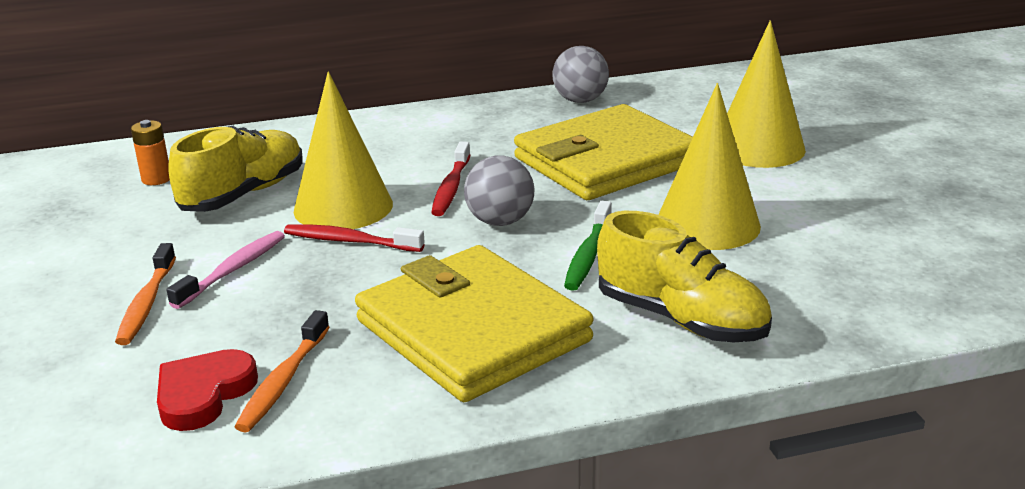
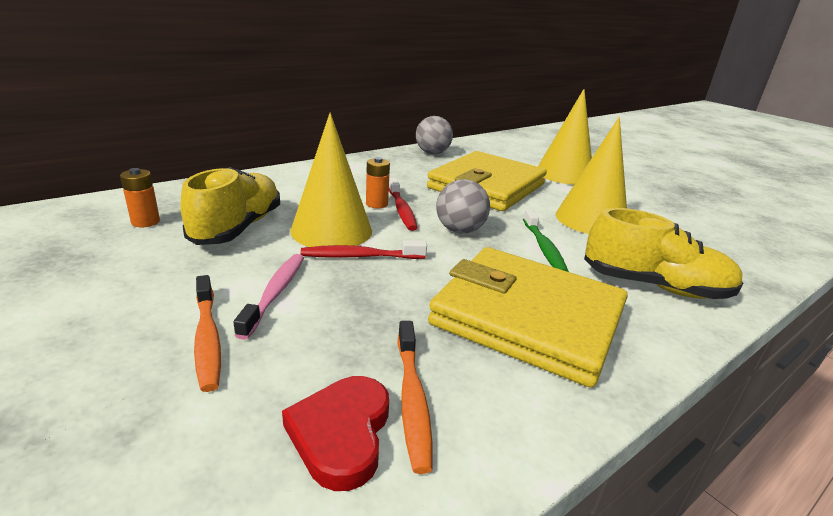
camera: 25 degrees left, 0 degrees up
none -> orange battery [366,157,390,209]

